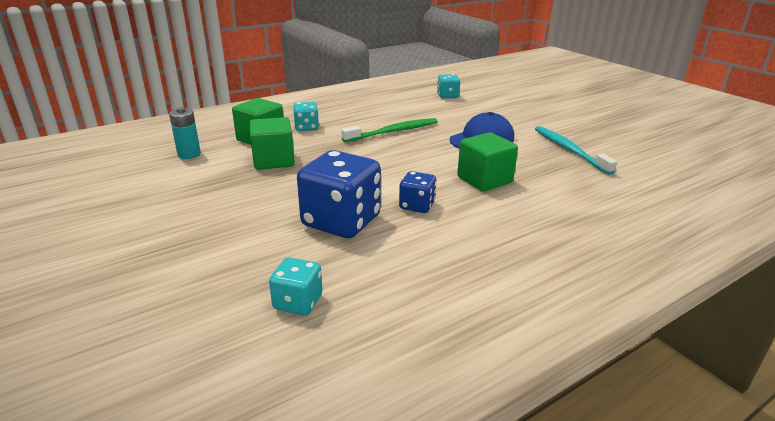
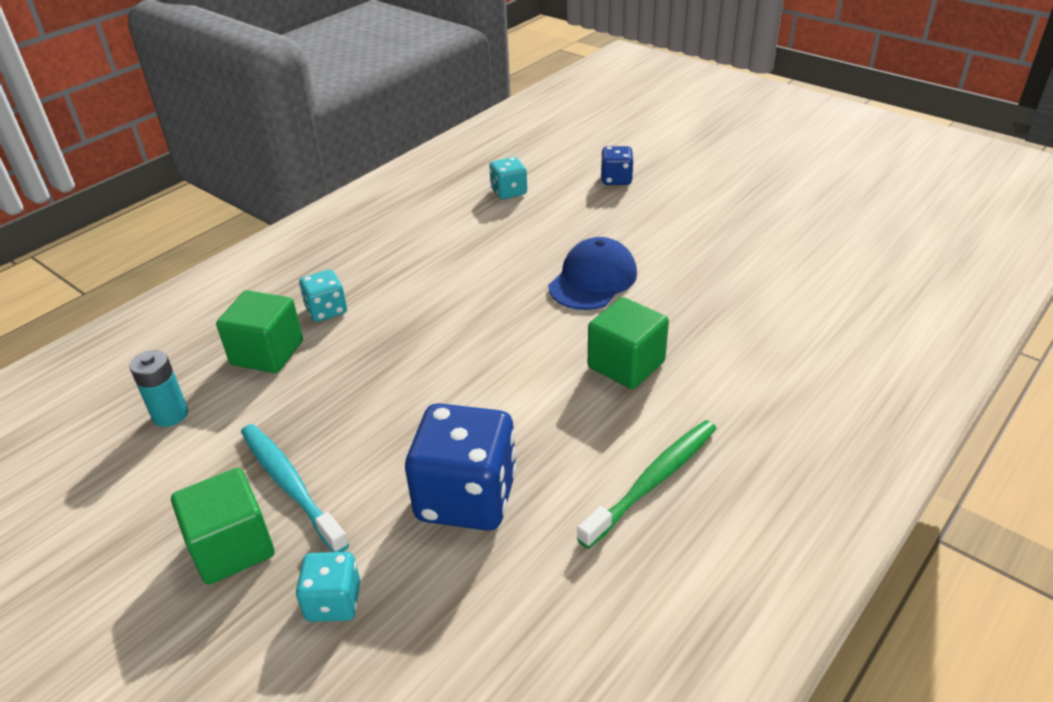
camera: 15 degrees left, 10 degrees up
green cube [250,117,295,170] -> green cube moved to [171,468,275,585]
turquoise dice [269,257,322,315] -> turquoise dice moved to [296,552,360,622]
green toothbrush [341,118,437,142] -> green toothbrush moved to [577,420,717,549]
blue dice [399,171,437,213] -> blue dice moved to [601,146,634,185]
turquoise toothbrush [535,126,617,175] -> turquoise toothbrush moved to [241,424,349,552]

